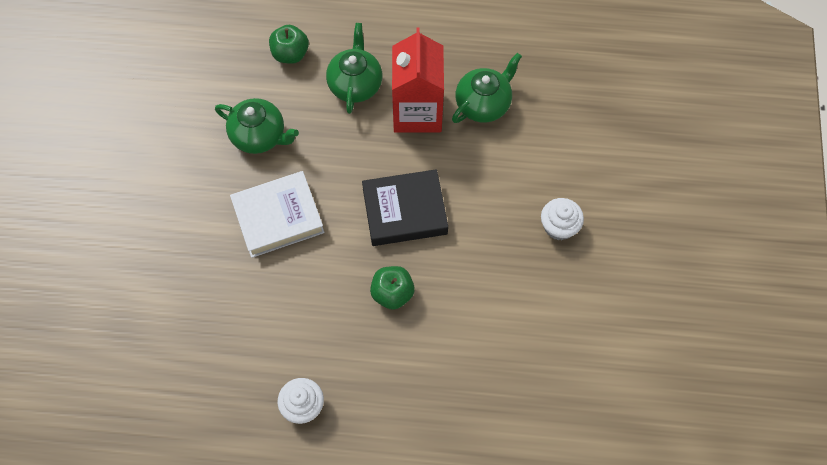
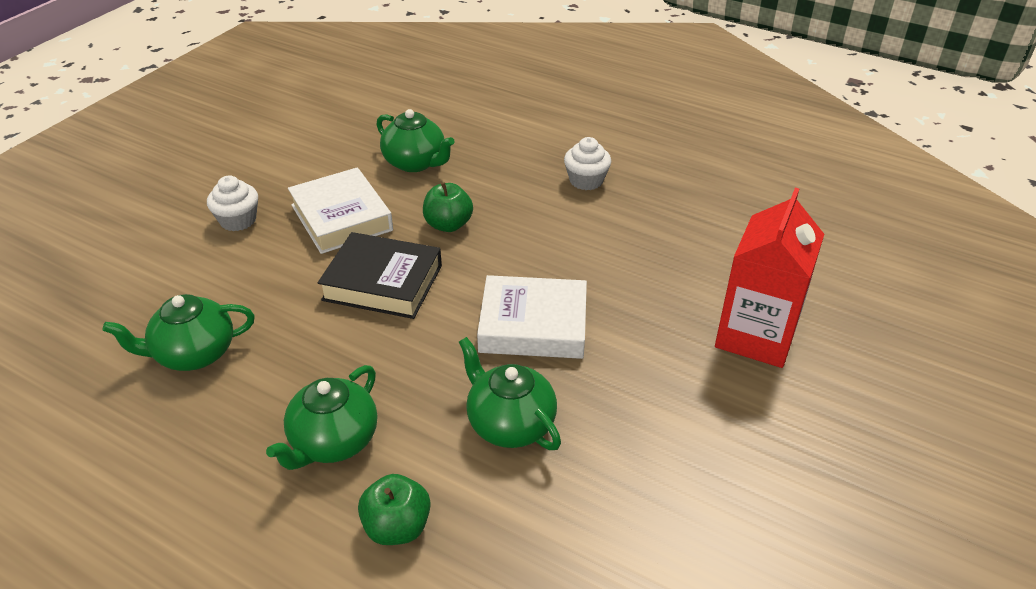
camera: 155 degrees left, 25 degrees down
red carton [392,27,444,133] -> red carton moved to [715,188,824,368]
none -> white book [288,167,393,254]
none -> green teapot [376,109,455,172]

